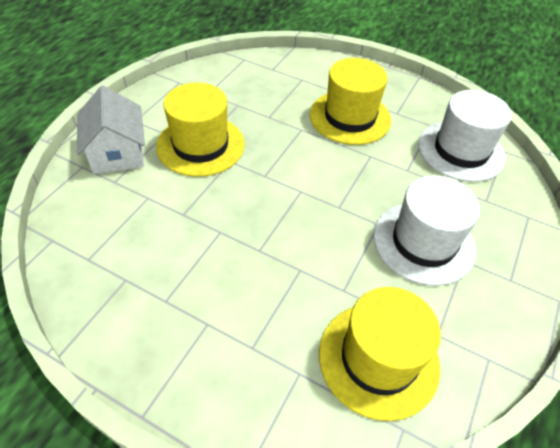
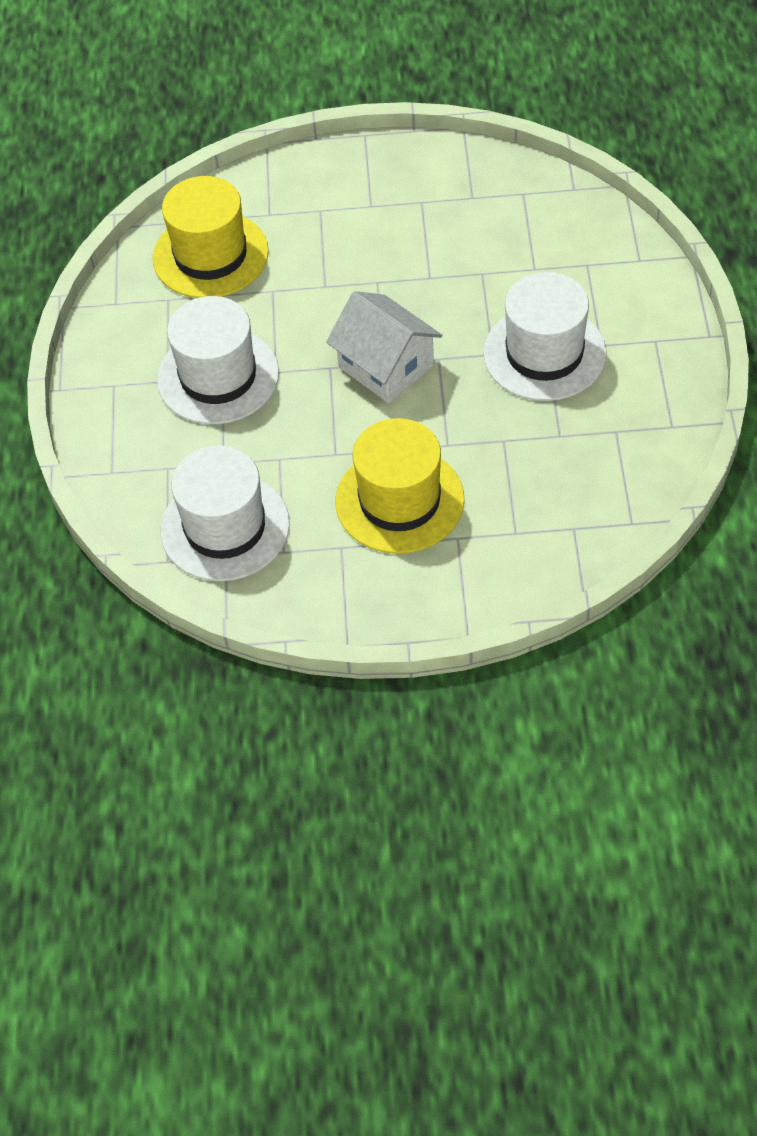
camera: 155 degrees right, 5 degrees up
white house [77,86,145,174] -> white house moved to [326,291,442,403]
yellow hat [156,83,245,177] -> white hat [483,272,607,401]

